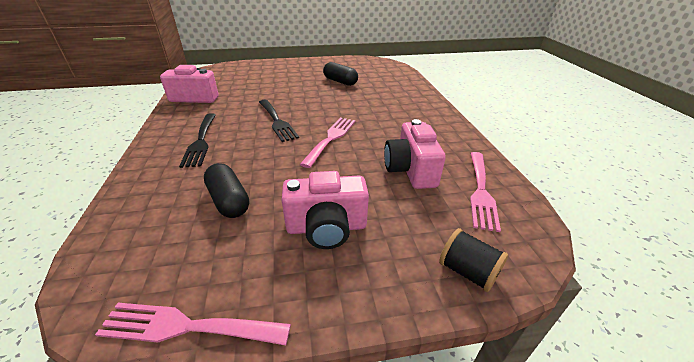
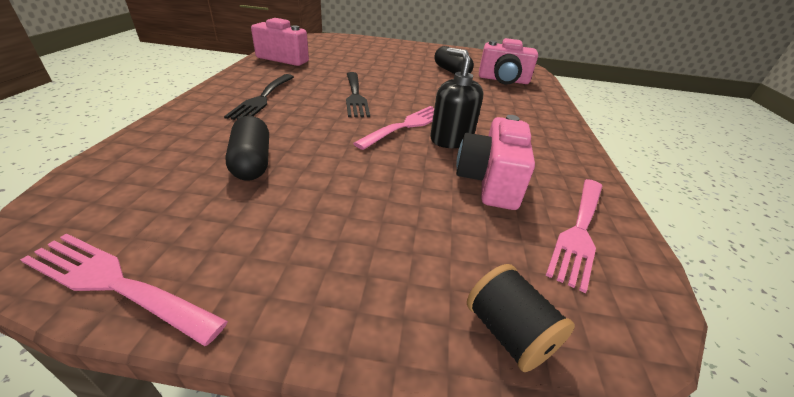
camera: 15 degrees right, 0 degrees up
pink camera [282,171,369,249] -> pink camera moved to [479,38,538,84]
none -> black soap dispenser [430,48,483,148]

